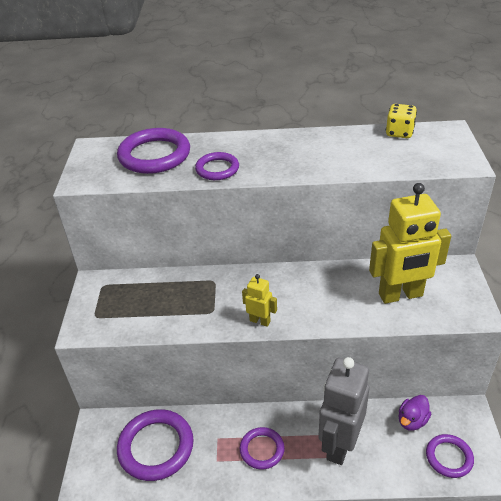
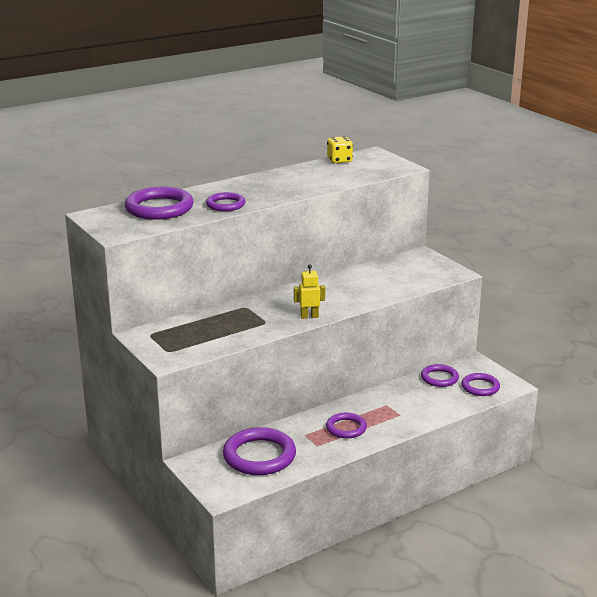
camera: 35 degrees left, 15 degrees down
grey robot [318,357,369,465] -> none
yellow robot [369,183,451,304] -> none
purple duck [399,395,431,431] -> purple ring [421,364,459,387]

